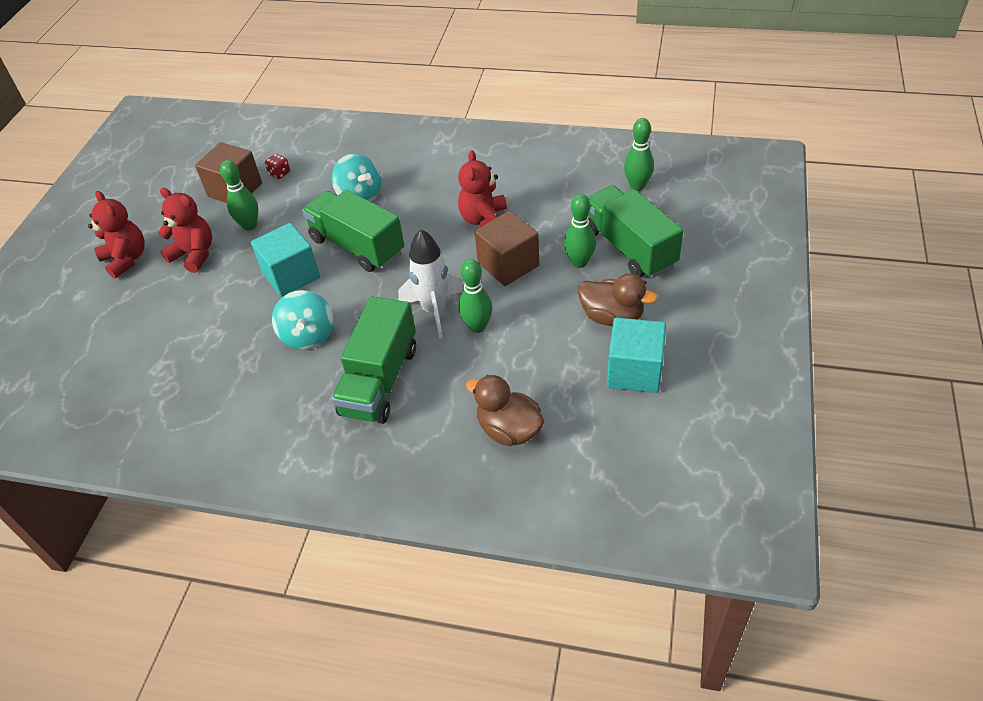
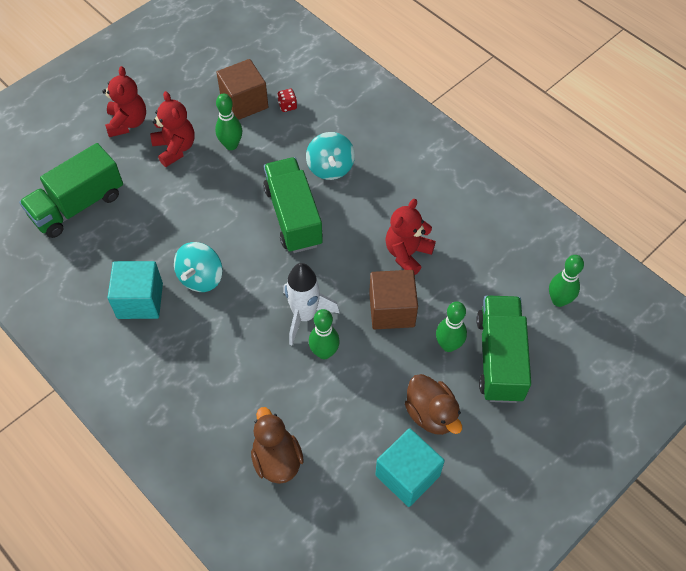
camera: 30 degrees right, 10 degrees up
turquoise cube [251,223,320,297] -> turquoise cube moved to [108,261,163,319]
green truck [331,296,416,424] -> green truck moved to [19,143,123,238]

